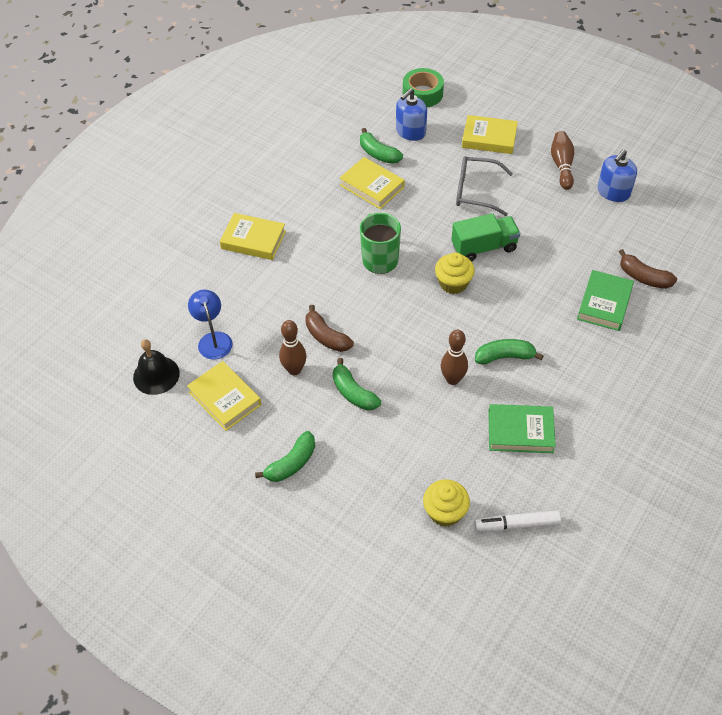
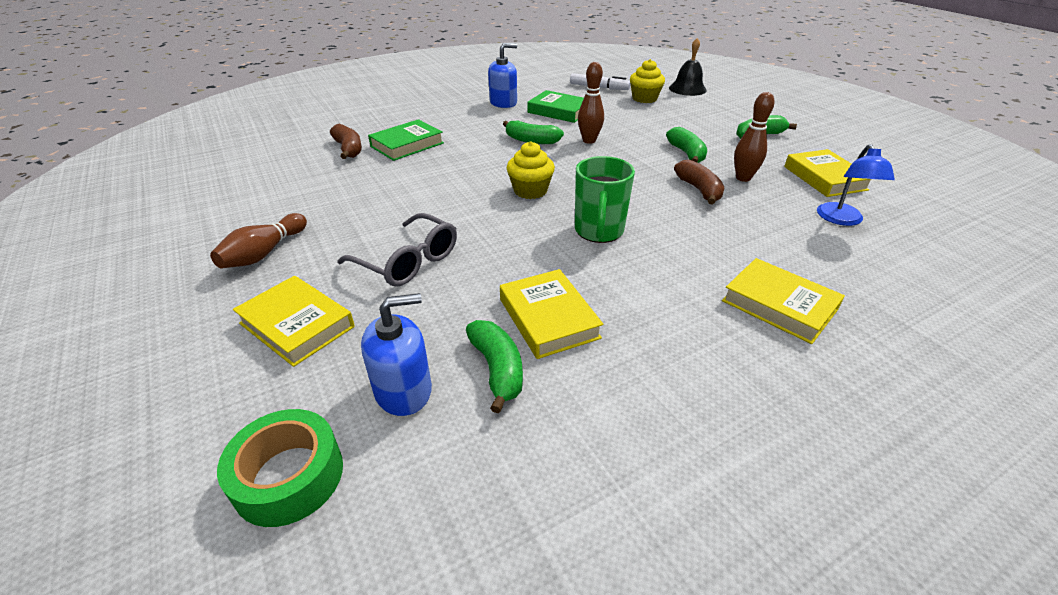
camera: 155 degrees left, 15 degrees down
black bell [133,339,180,395] -> black bell moved to [669,38,706,96]
green truck [451,213,520,261] -> none
blue soap dispenser [597,149,637,202] -> blue soap dispenser moved to [488,43,517,108]

